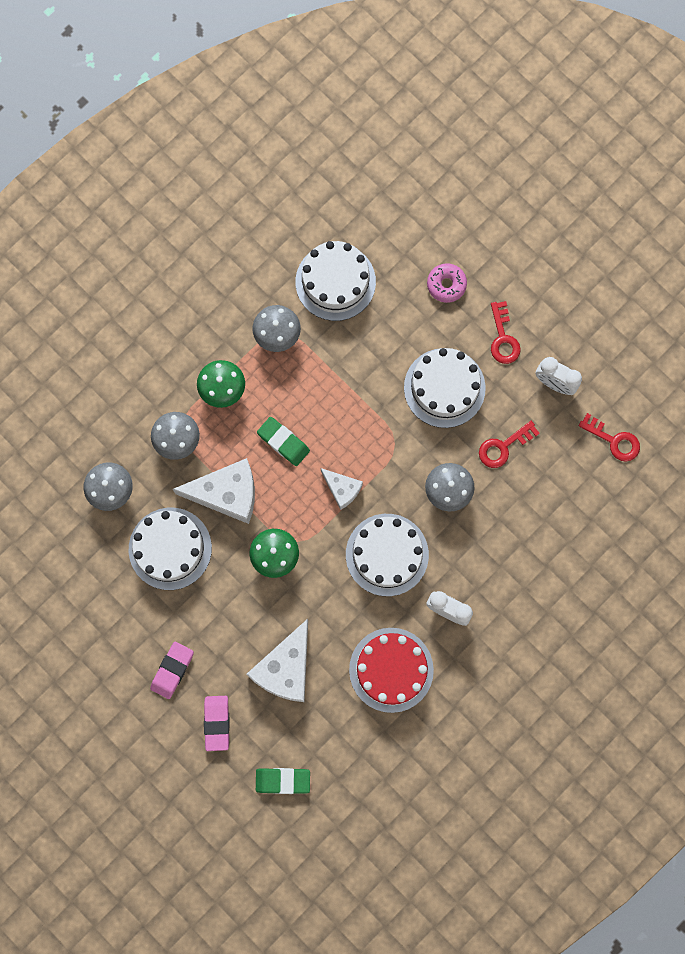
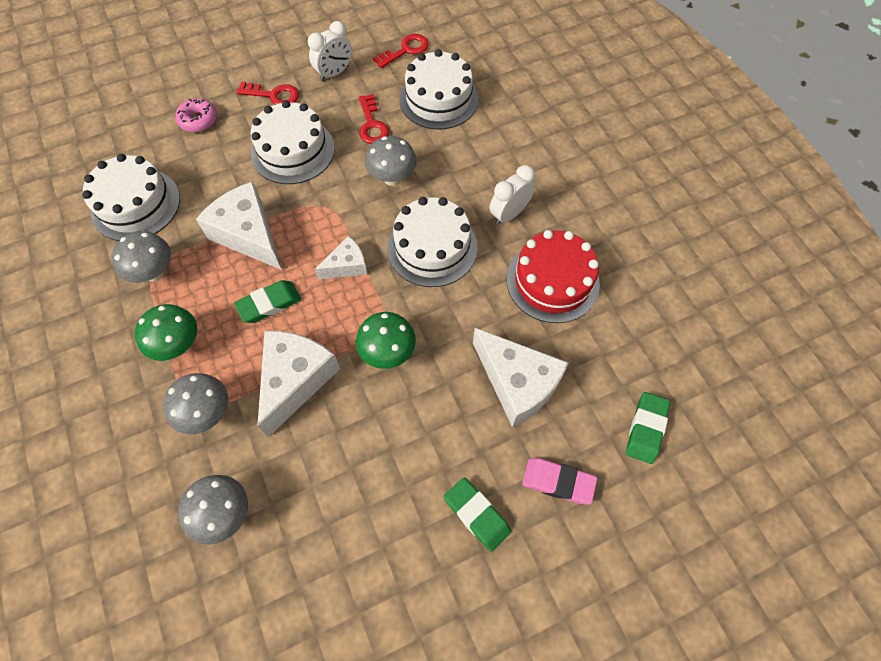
camera: 70 degrees left, 15 degrees down
white cake [129,508,212,590] -> white cake moved to [399,49,478,130]
pink eraser [150,642,194,699] -> green eraser [444,477,511,552]
none -> white cheese [196,182,282,270]

